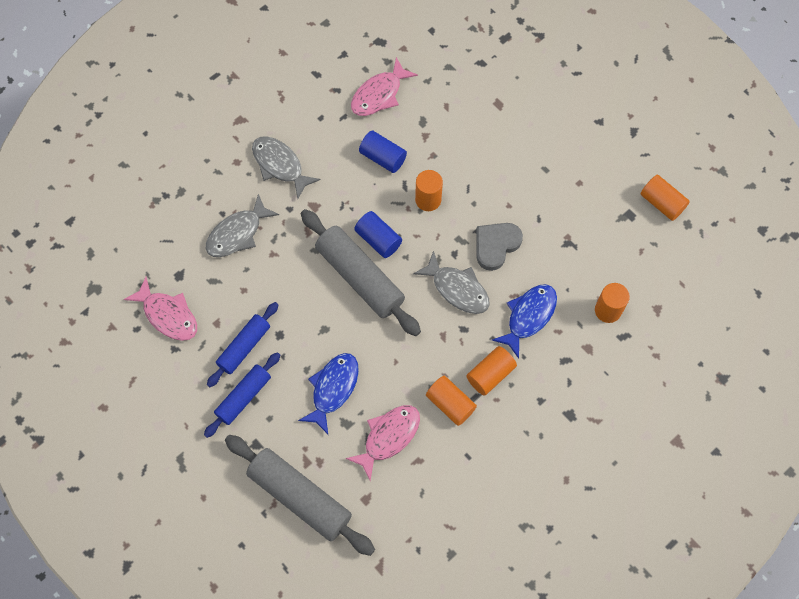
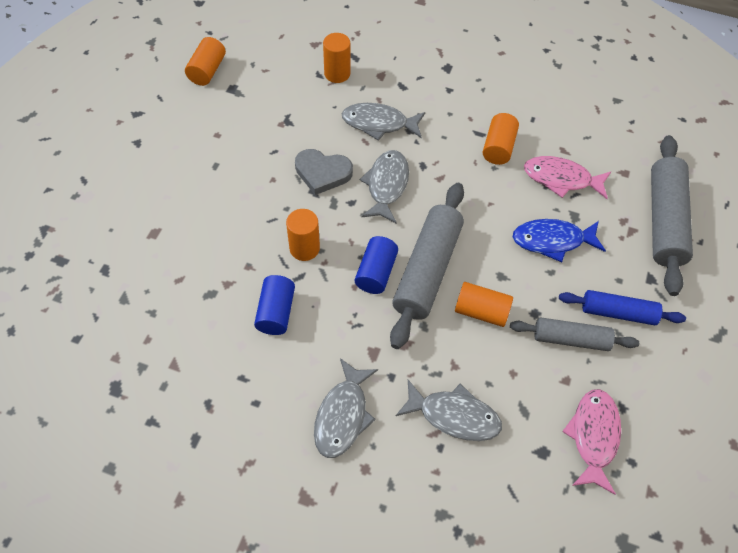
camera: 120 degrees left, 10 degrees down
blue rolling pin [207,302,279,387] -> grey rolling pin [510,317,639,351]
pink fish [351,57,418,116] -> none
orange cylinder [466,346,517,396] -> orange cylinder moved to [455,282,513,327]
blue fish [492,284,557,359] -> grey fish [342,103,425,141]

